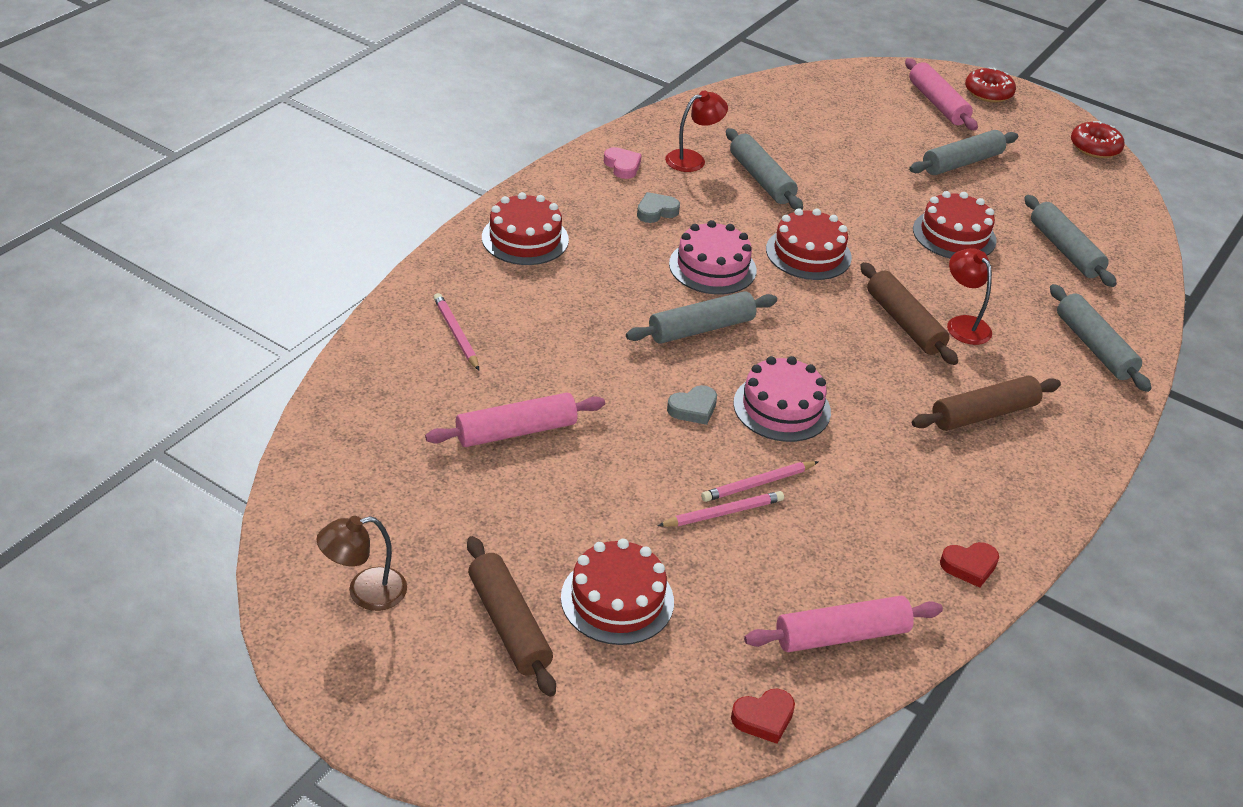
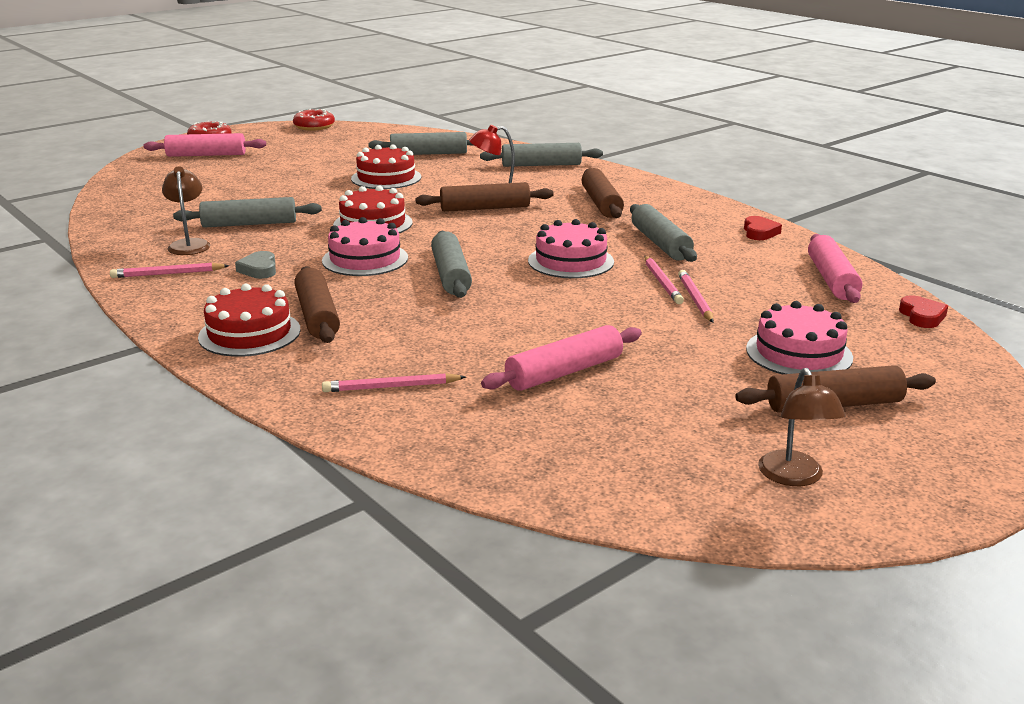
camera: 70 degrees left, 15 degrees down
pink rolling pin [425,393,605,447] -> pink rolling pin turned 60 degrees clockwise [481,325,642,391]
red cake [561,539,674,645] -> pink cake [746,301,853,374]
pink heart [604,147,642,179] -> pink pencil [110,263,230,278]
red lamp [665,91,728,172] -> brown lamp [162,166,210,255]
grey heart [667,385,717,425] -> none
grey rolling pin [909,130,1018,175] -> grey rolling pin moved to [630,204,697,262]
none -> brown rolling pin [294,266,340,343]

